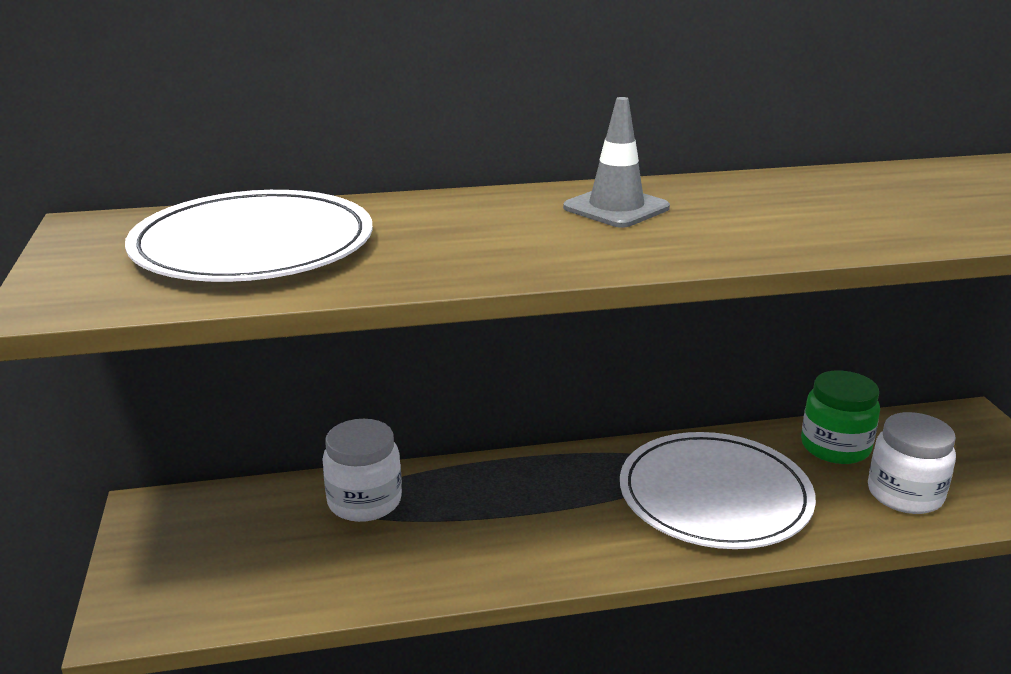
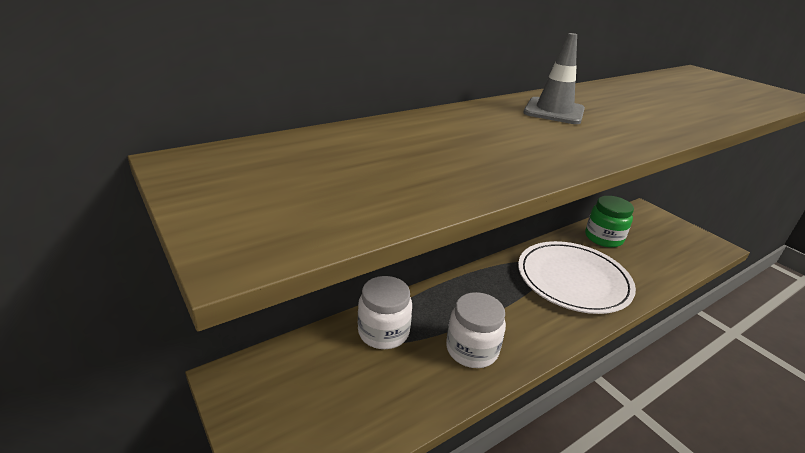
camera: 25 degrees left, 5 degrees up
white plate [125,190,373,282] -> none
white jar [868,412,956,514] -> white jar moved to [446,292,506,368]

